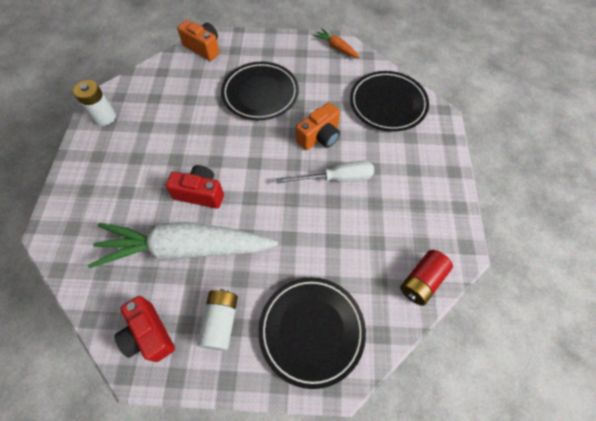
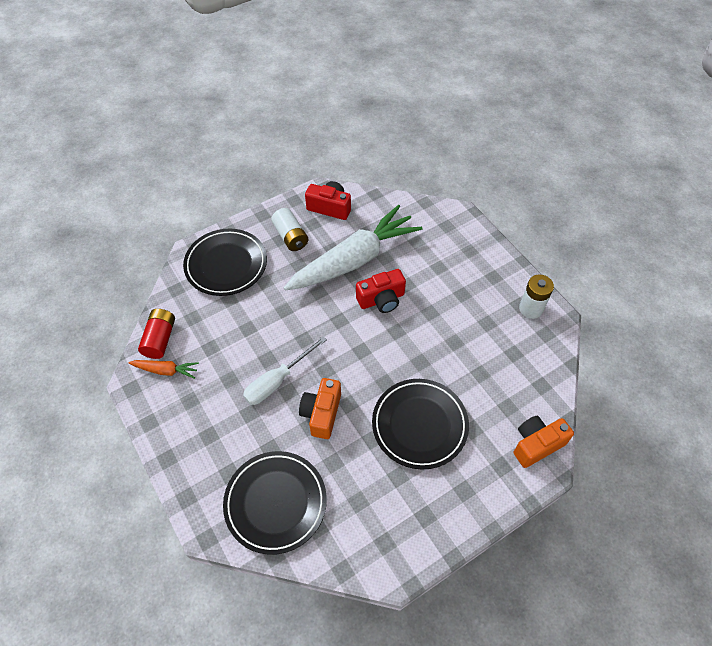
camera: 145 degrees right, 5 degrees down
orange camera [177,20,219,61] -> orange camera turned 150 degrees clockwise [514,416,574,468]
orange carrot [313,28,360,58] -> orange carrot moved to [128,360,199,379]

